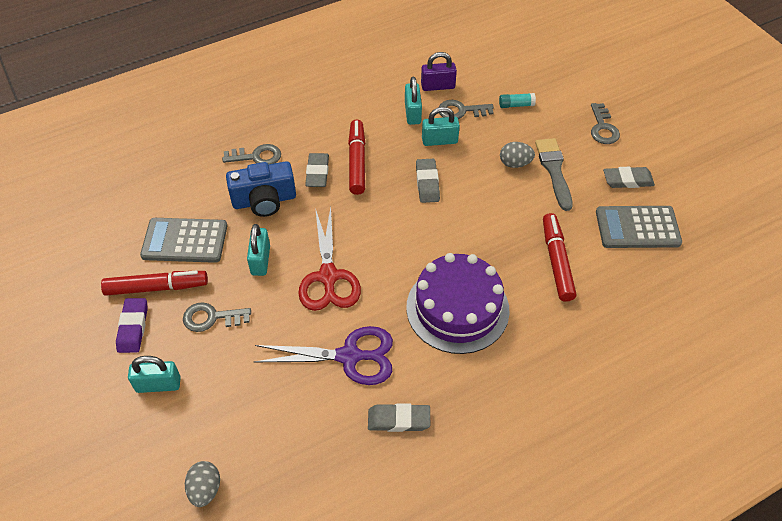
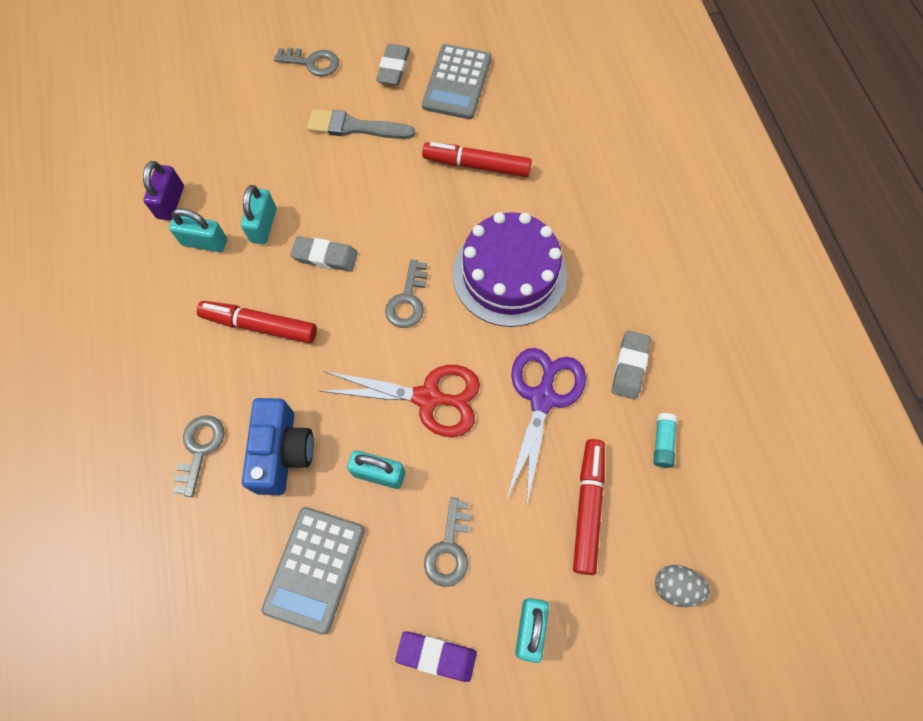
camera: 75 degrees left, 15 degrees up
red marker [101,270,208,296] -> red marker moved to [573,439,605,575]
grey eraser [305,153,329,187] -> none
grey key [439,100,494,119] -> grey key moved to [385,259,428,328]
turquoise glue stick [499,93,536,108] -> turquoise glue stick moved to [653,413,677,468]
grey egg [500,142,535,168] -> none

